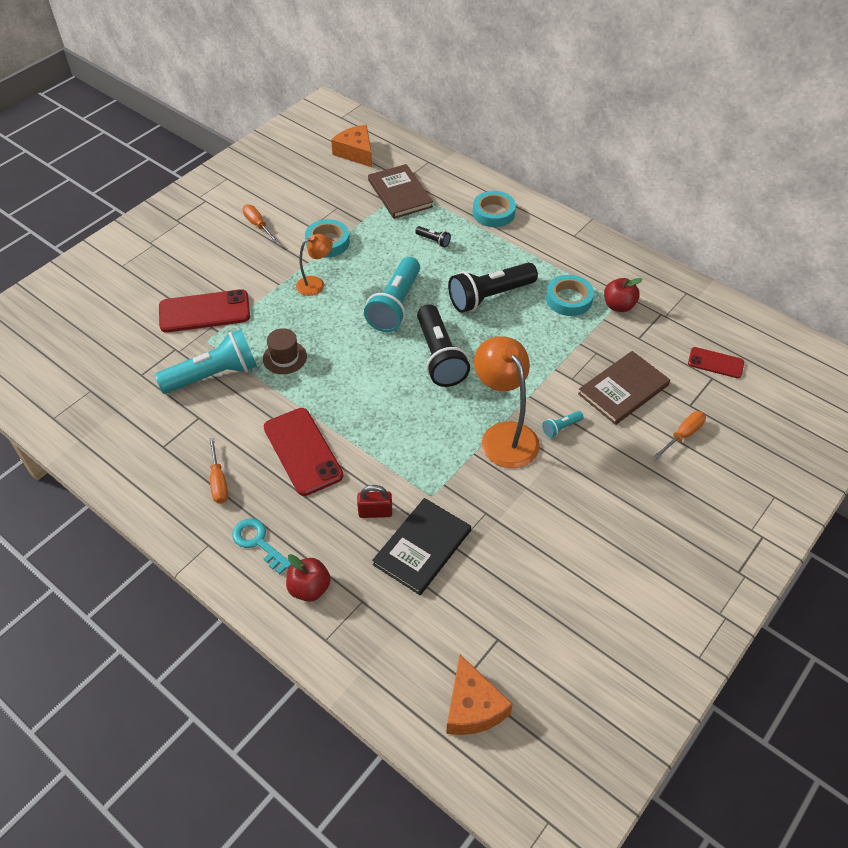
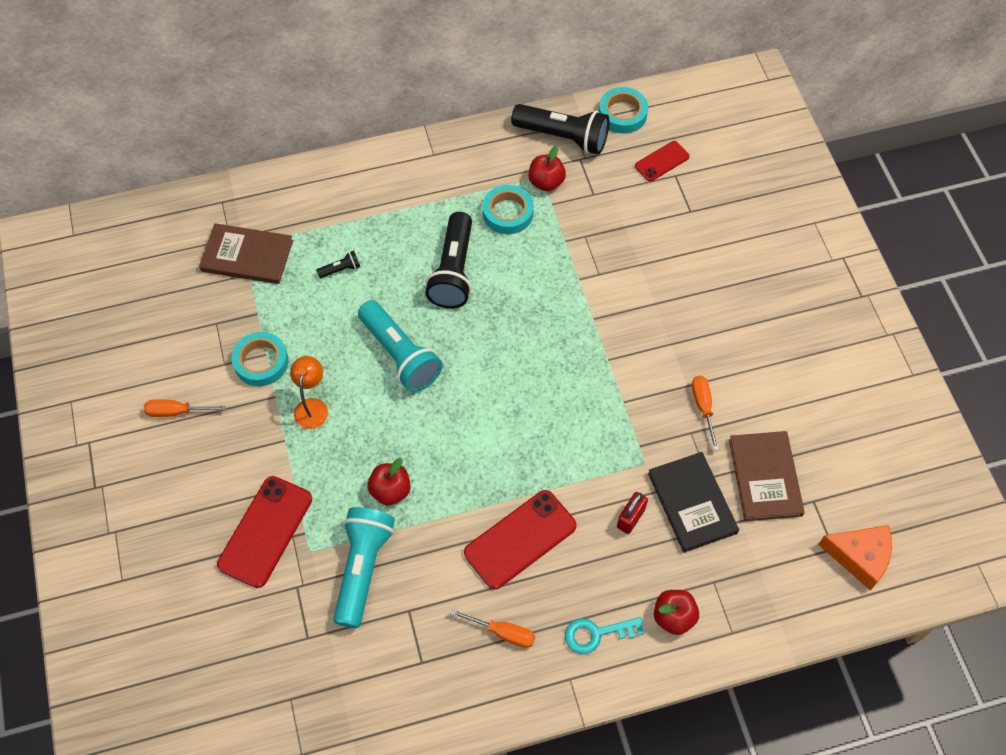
camera: 55 degrees left, 10 degrees up
brown hat [263,328,307,374] -> red apple [367,458,411,506]
red phone [264,408,344,496] -> red phone turned 45 degrees counterclockwise [464,490,577,589]
orange cheese [331,125,372,167] -> none
black flashlight [417,304,470,387] -> black flashlight moved to [511,104,609,155]
turquoise tape [473,191,516,227] -> turquoise tape moved to [599,87,648,134]
orange lamp [474,336,540,468] -> none
turquoise flashlight [542,411,584,438] -> none
brown book [578,351,670,425] -> brown book moved to [729,431,805,521]
orange screwdriver [654,411,706,459] -> orange screwdriver moved to [692,376,719,450]

